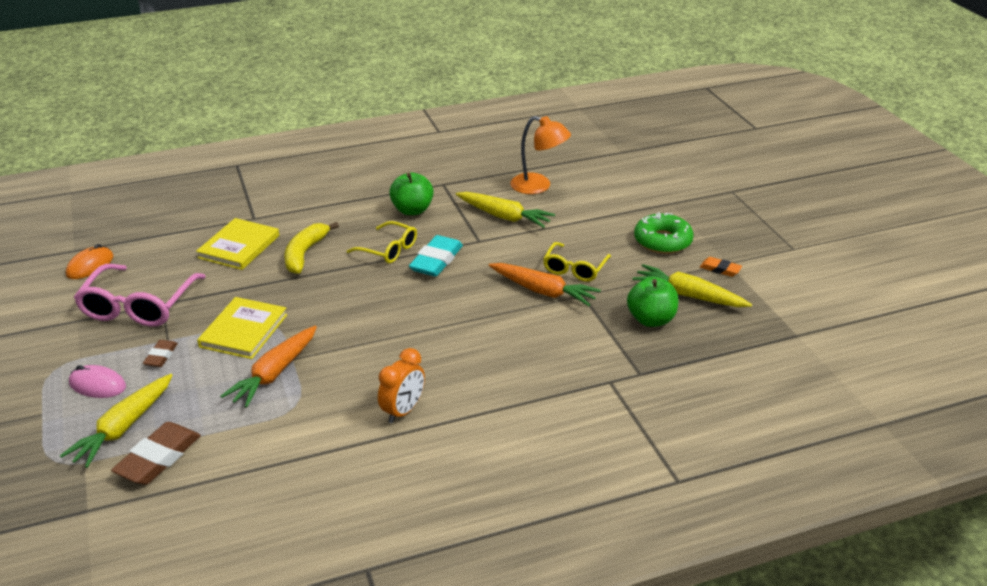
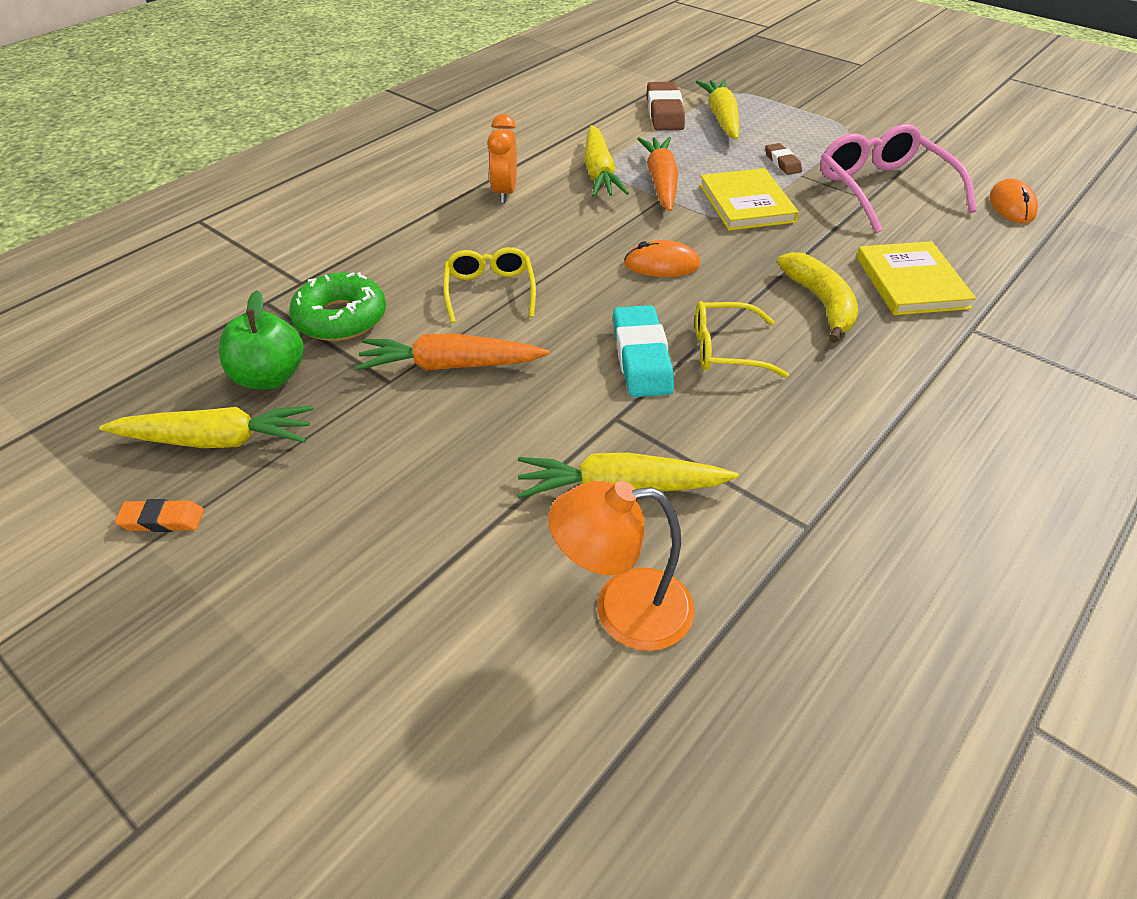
camera: 150 degrees right, 10 degrees up
pink mouse [69,365,126,398] -> none
green apple [389,172,434,215] -> none
yellow glasses [543,242,611,282] -> yellow glasses moved to [443,247,536,323]
green donut [634,212,694,254] -> green donut moved to [289,272,386,341]
none -> yellow carrot [584,125,629,197]
none -> orange mouse [624,240,700,277]

